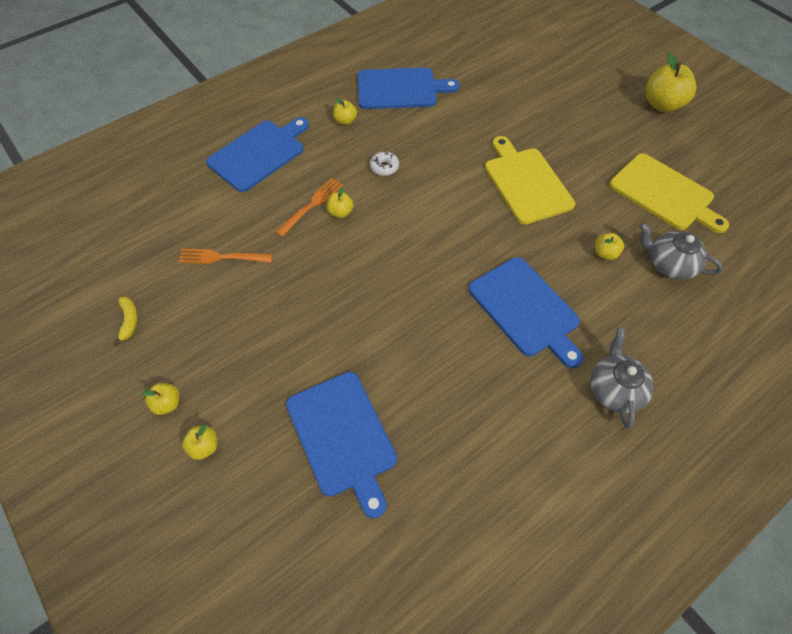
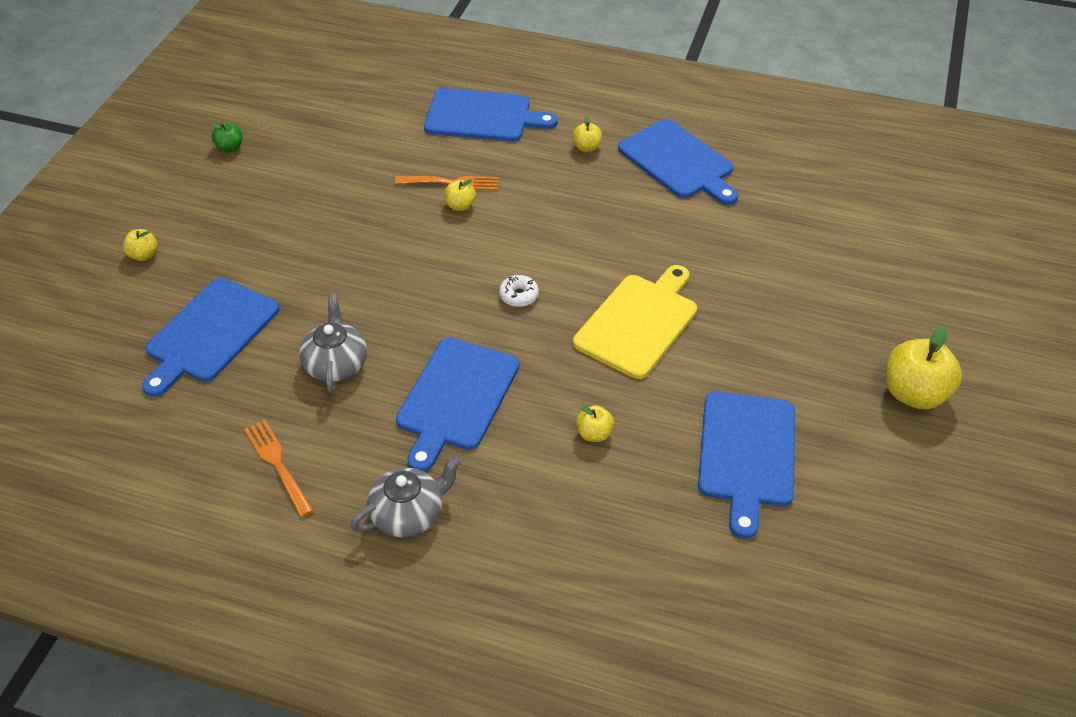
camera: 55 degrees right, 10 degrees down
yellow banana [114,296,138,346] -> green apple [211,122,242,152]
yellow apple [142,383,180,415] -> none
orange fork [178,249,273,264] -> orange fork moved to [244,420,314,517]
white donut [370,151,399,176] -> white donut moved to [499,275,539,307]
yellow cutting board [609,153,729,233] -> blue cutting board [698,392,795,539]
grey teapot [639,223,723,279] -> grey teapot moved to [299,294,367,394]

